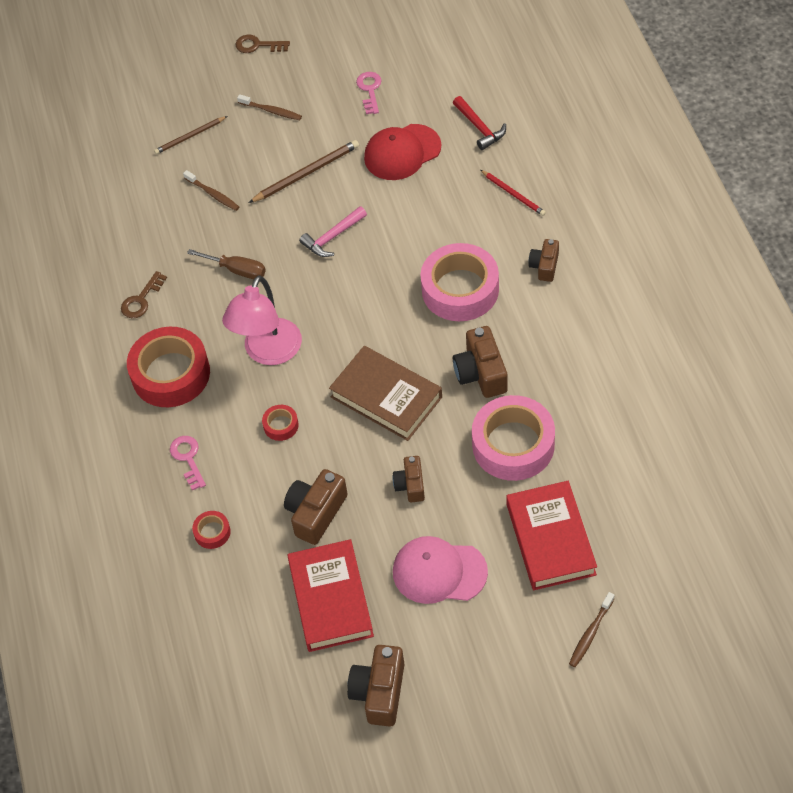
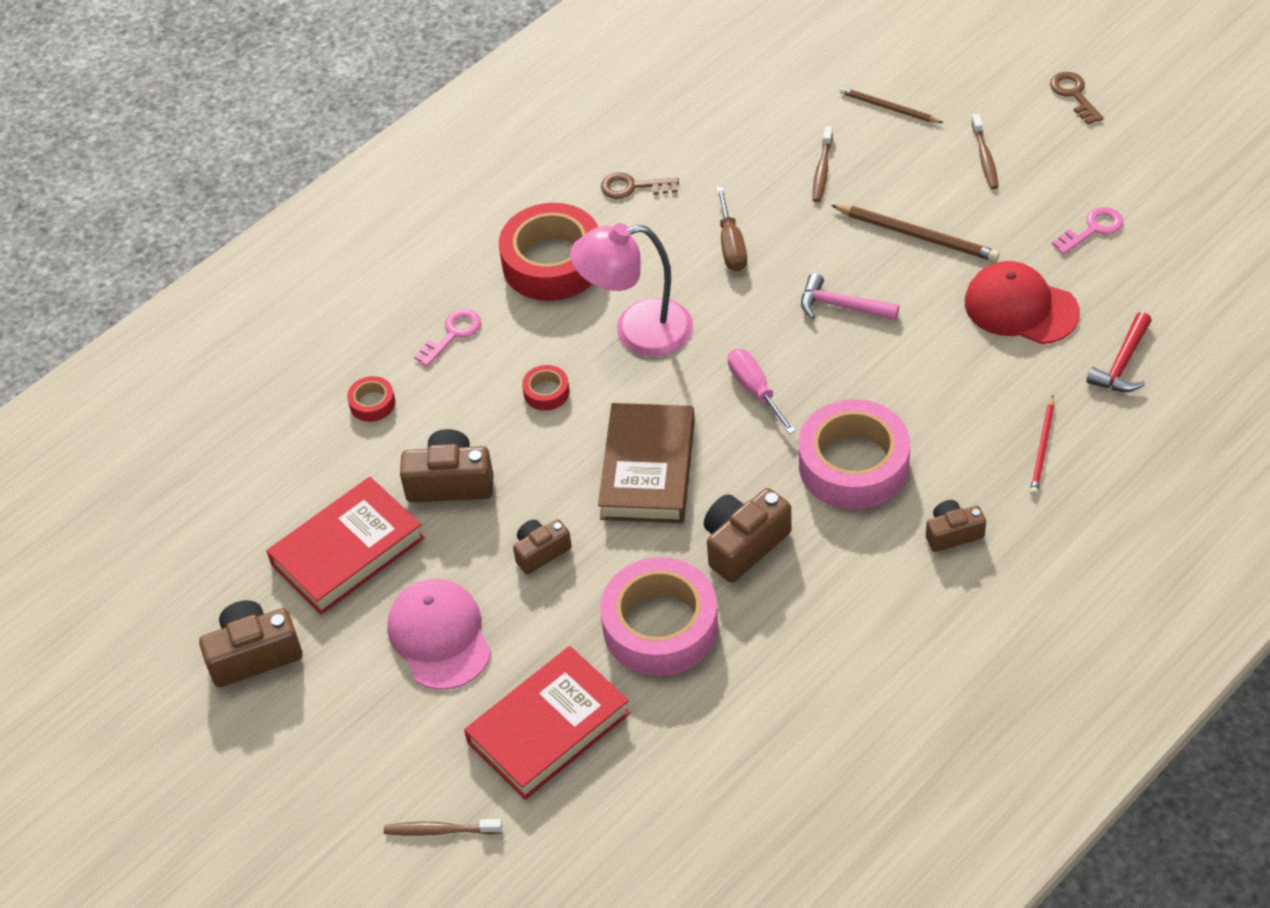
camera: 60 degrees right, 5 degrees down
none -> pink screwdriver [728,349,796,434]

